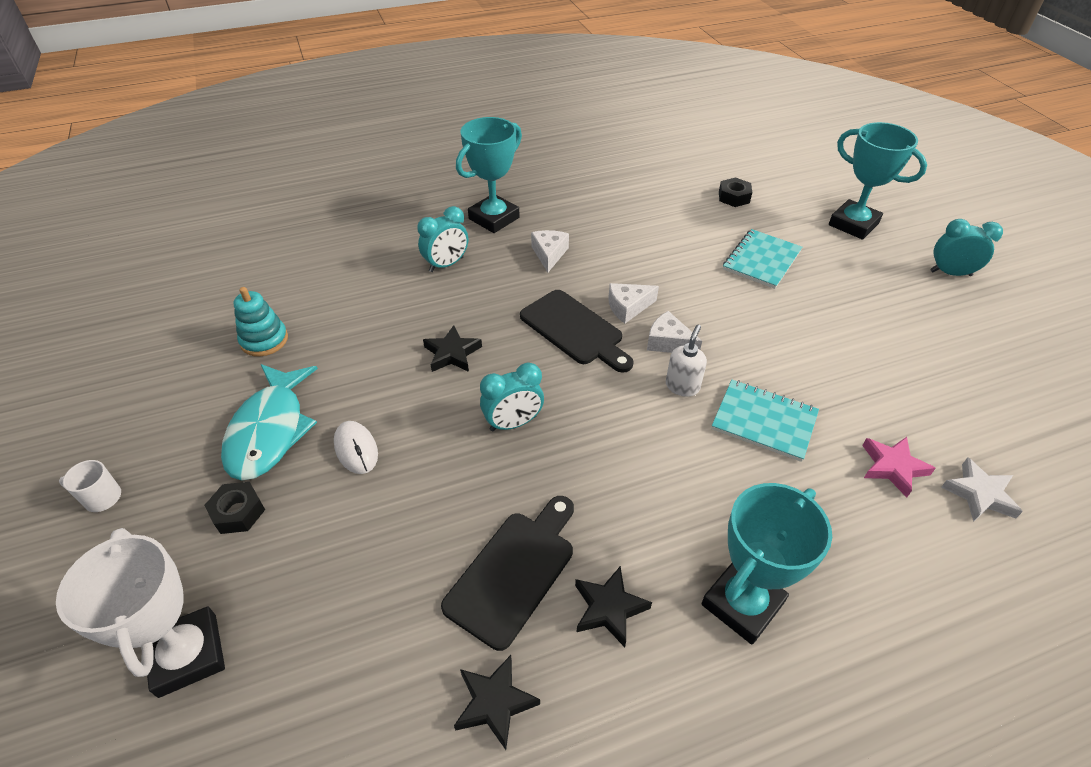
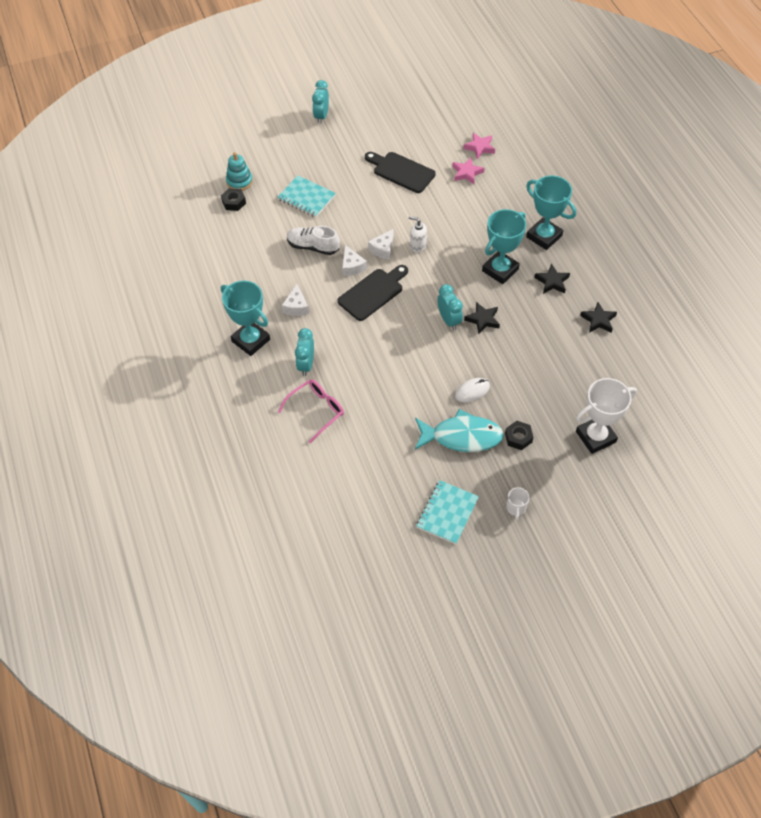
camera: 90 degrees left, 10 degrees up
turquoise stacking toy [234,287,288,357] -> turquoise stacking toy moved to [226,152,253,191]
turquoise clock [417,206,468,272] -> turquoise clock turned 135 degrees counterclockwise [295,328,314,376]
black star [423,325,482,372] -> black star moved to [464,302,500,334]
black cutting board [441,496,574,651] -> black cutting board moved to [365,152,436,193]
white cheese [531,230,569,272] -> white cheese turned 90 degrees counterclockwise [281,284,309,316]
turquoise notebook [712,380,819,462] -> turquoise notebook moved to [417,480,479,544]
turquoise trophy [829,122,927,240] -> turquoise trophy moved to [482,209,526,284]
white star [941,457,1023,522] -> pink star [463,133,495,159]
none -> pink glasses [278,379,344,443]
none -> white shoe [287,226,340,255]

